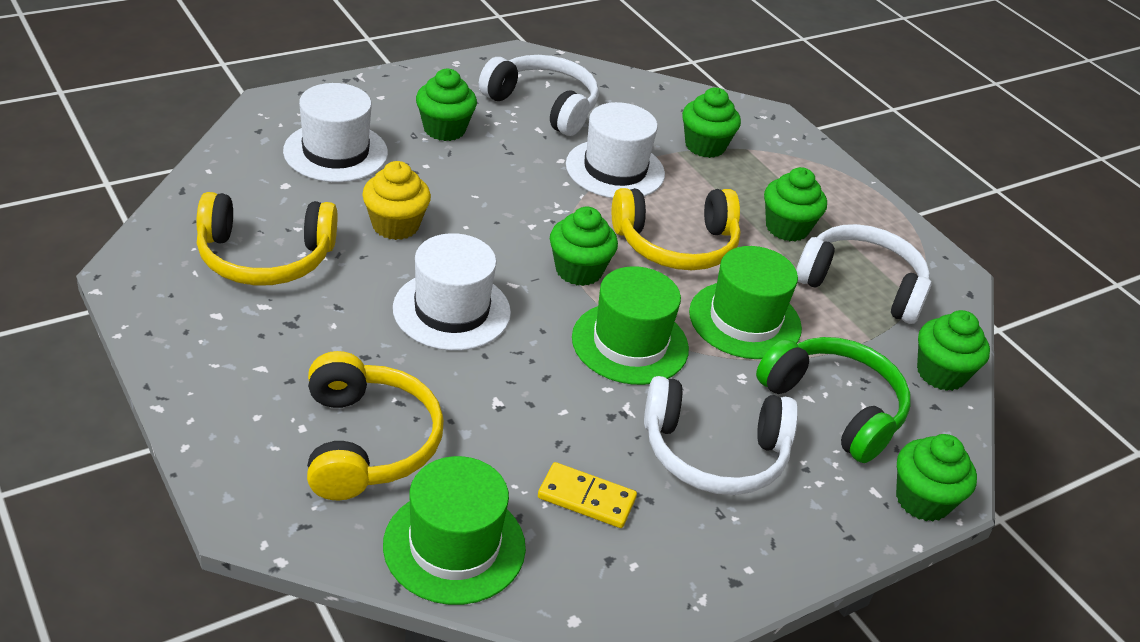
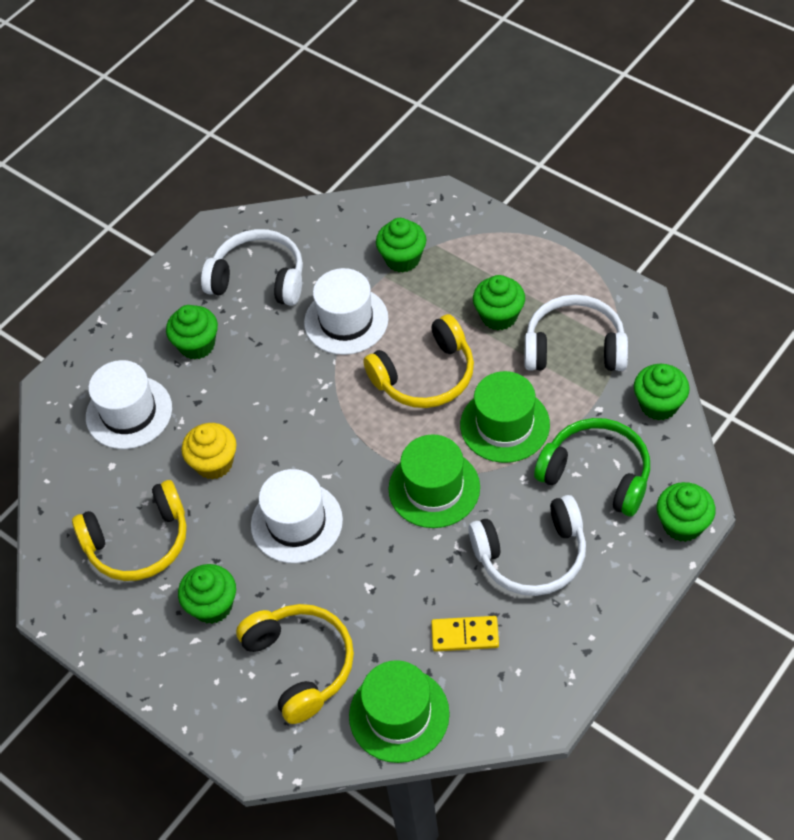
camera: 10 degrees left, 15 degrees up
green cupcake [550,207,618,286] -> green cupcake moved to [178,564,236,624]

